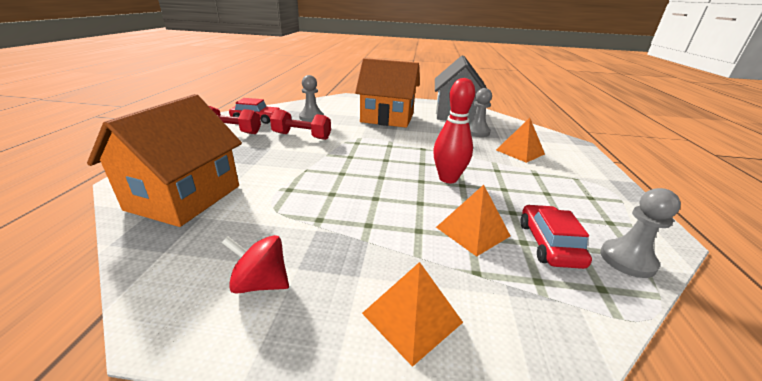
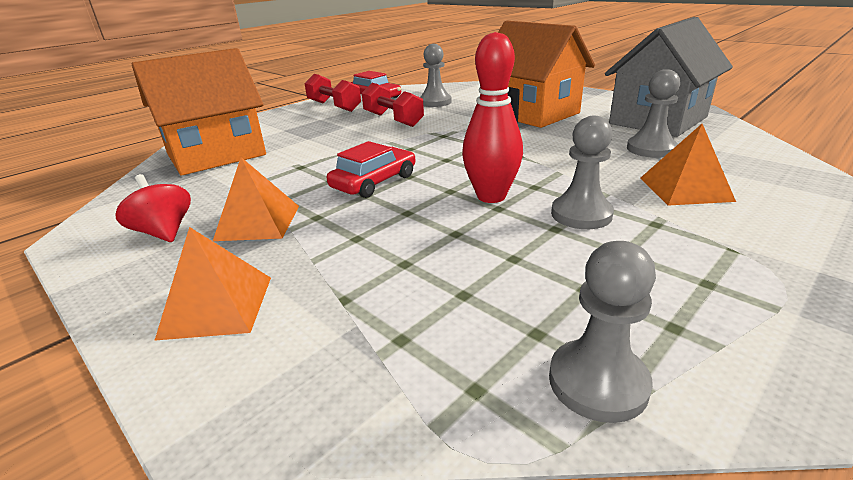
camera: 40 degrees right, 0 degrees up
orange pyramid [436,185,510,257] -> orange pyramid moved to [213,157,299,241]
red car [520,205,592,269] -> red car moved to [327,141,416,198]
none -> grey pawn [551,116,614,229]

